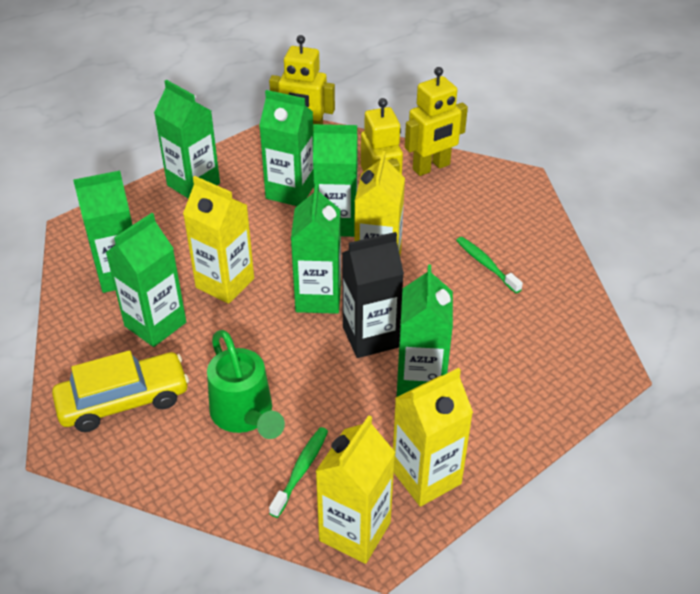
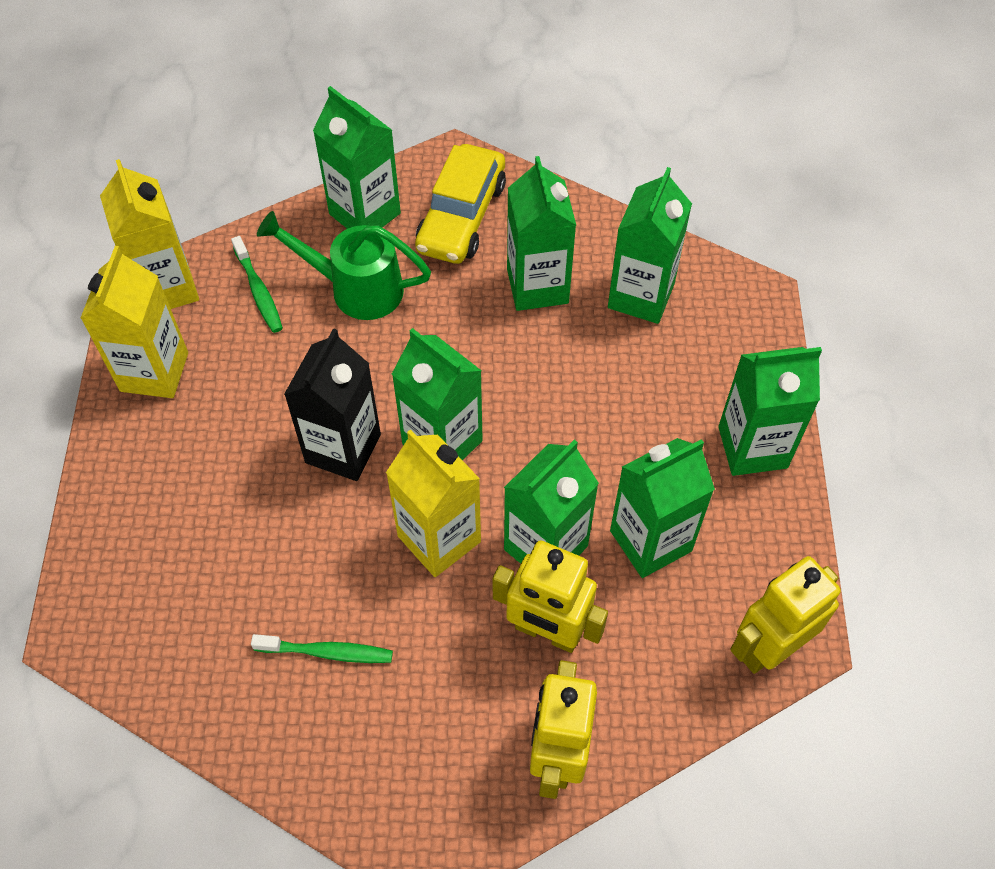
camera: 130 degrees right, 15 degrees up
yellow carton [183,176,254,304] -> none
green carton [397,265,453,397] -> green carton moved to [313,86,401,229]

